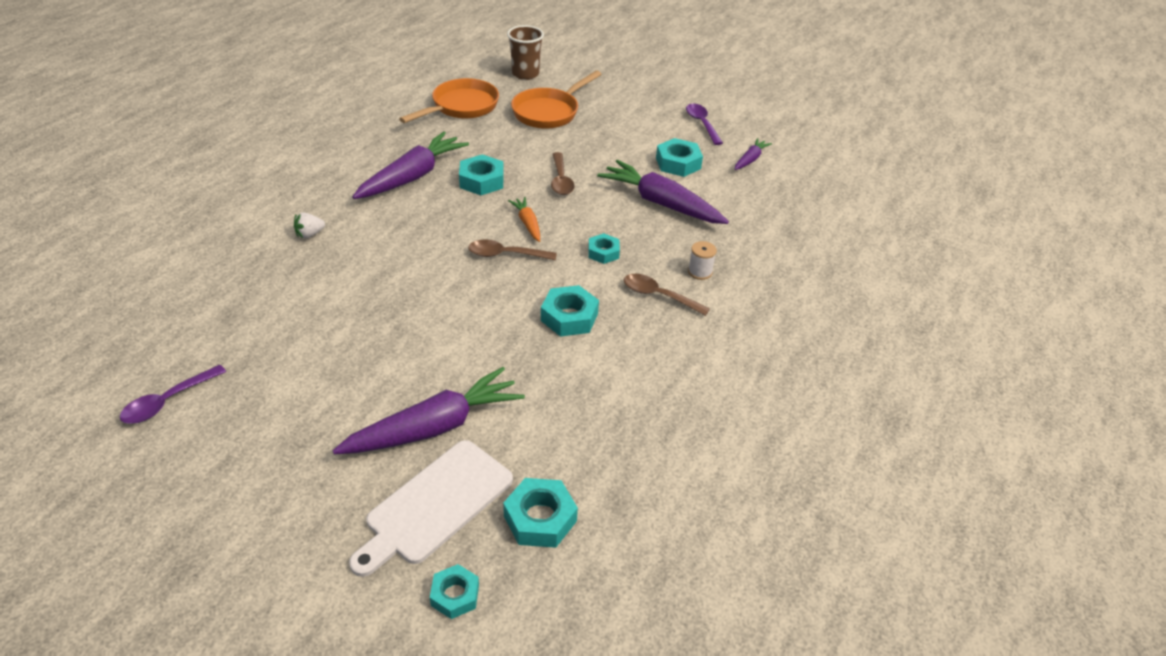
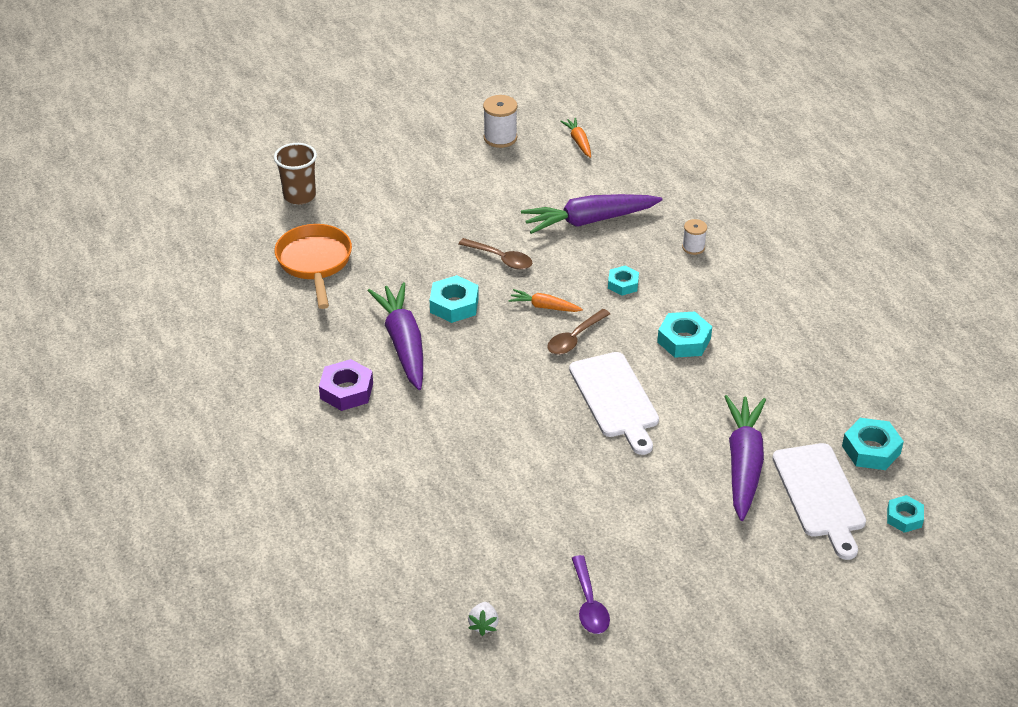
camera: 50 degrees left, 0 degrees up
white strawberry [294,212,325,238] -> white strawberry moved to [468,602,499,636]
orange pan [511,71,602,129] -> none
brown spoon [624,274,710,316] -> none
turquoise nut [656,138,703,177] -> none
purple spoon [686,104,723,145] -> white spool [483,95,518,148]
purple carrot [734,138,772,170] -> orange carrot [560,118,591,158]
none -> purple nut [319,359,373,411]
none -> white cutting board [569,352,659,455]

